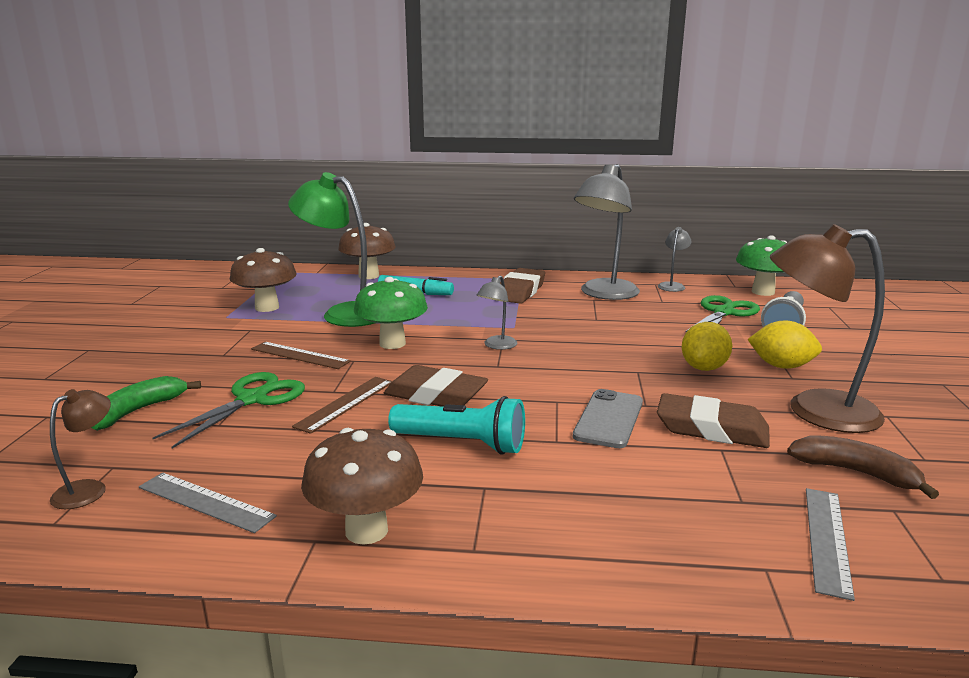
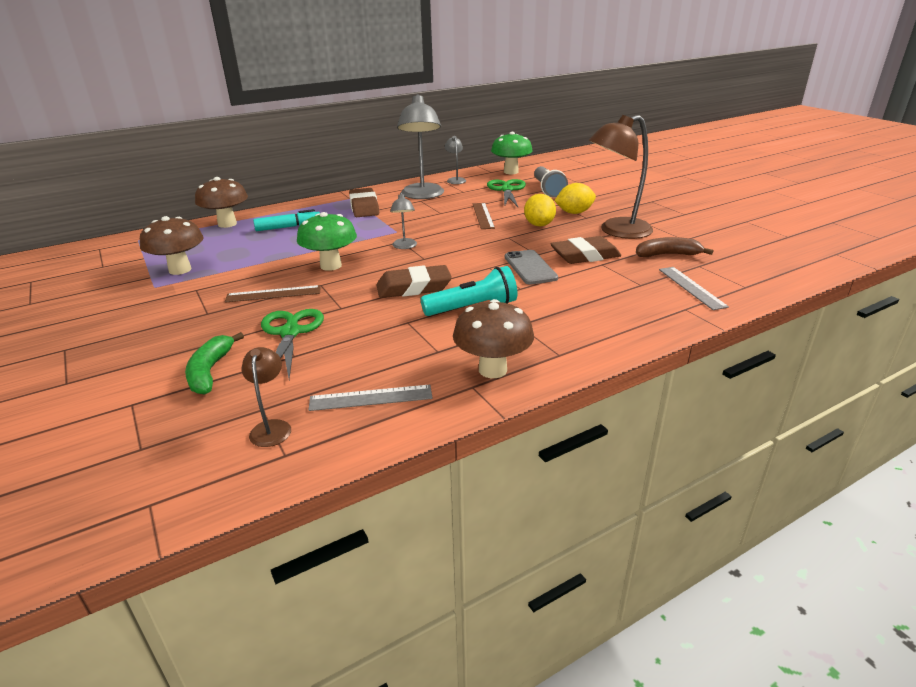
camera: 35 degrees left, 10 degrees up
green lamp [288,172,375,327] -> none
brown ruler [292,377,392,434] -> brown ruler moved to [472,203,495,229]

